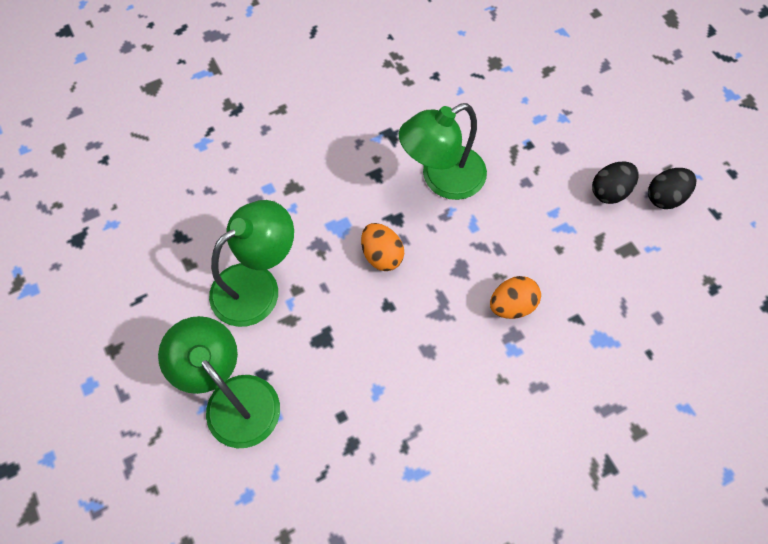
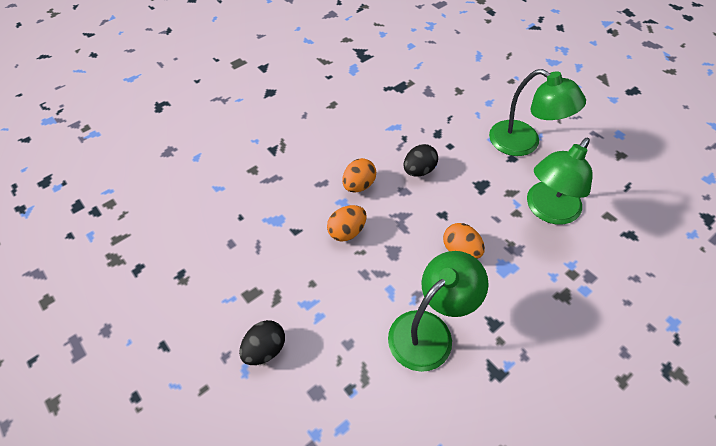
camera: 170 degrees right, 10 degrees down
black egg [648,168,696,209] -> black egg moved to [404,144,438,177]
none -> orange egg [342,158,376,193]

